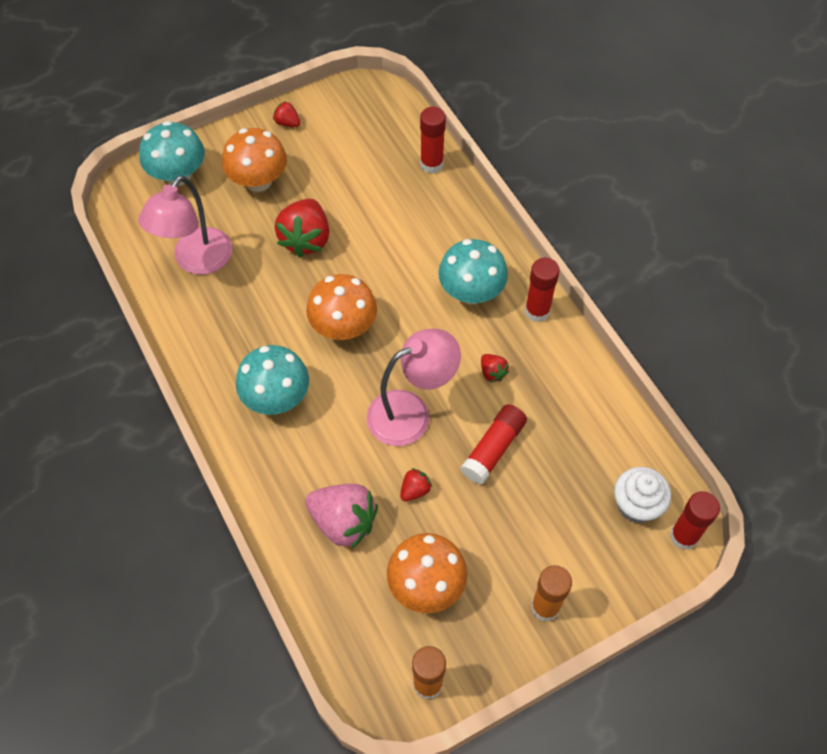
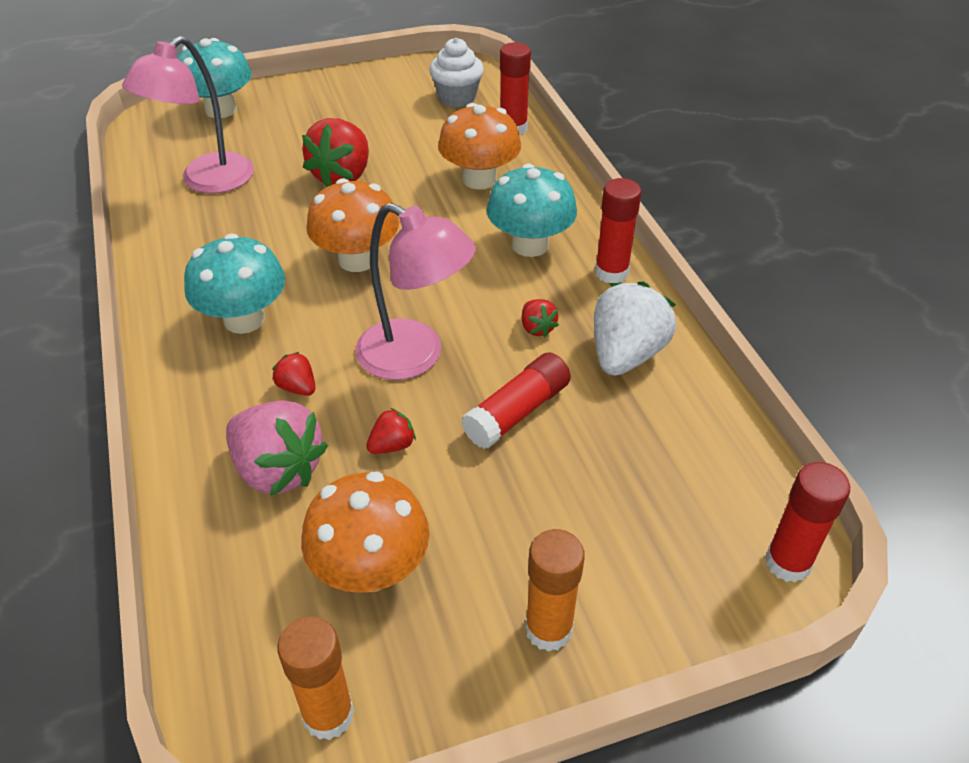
camera: 10 degrees right, 15 degrees down
orange mushroom [222,128,287,192] -> orange mushroom moved to [438,103,521,190]
red strawberry [273,101,300,127] -> red strawberry moved to [272,352,315,396]
pink lamp [367,329,461,446] -> pink lamp turned 45 degrees clockwise [355,203,476,380]
white cupcake [614,467,671,523] -> white cupcake moved to [429,38,484,107]
none -> white strawberry [594,282,676,376]

